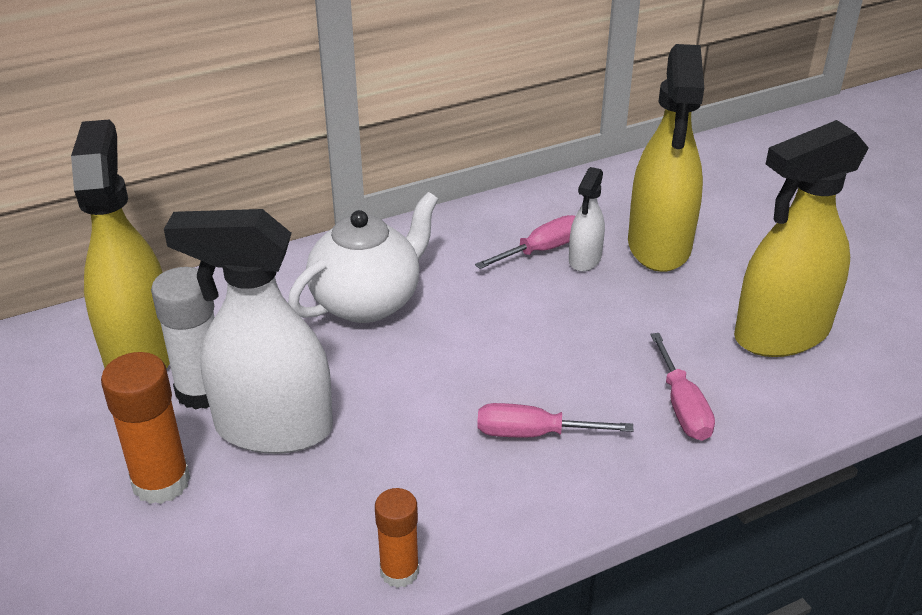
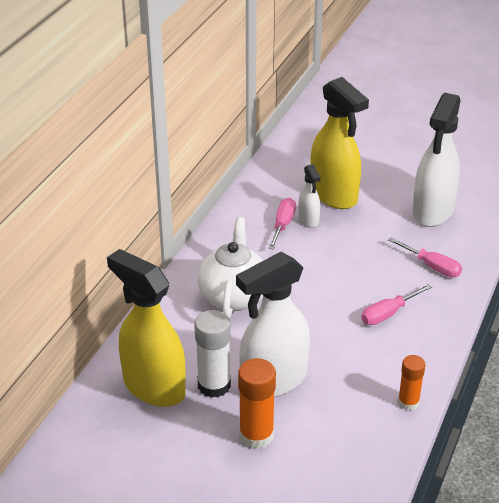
camera: 40 degrees left, 0 degrees up
yellow spray bottle [734,120,869,357] -> white spray bottle [412,93,461,227]

